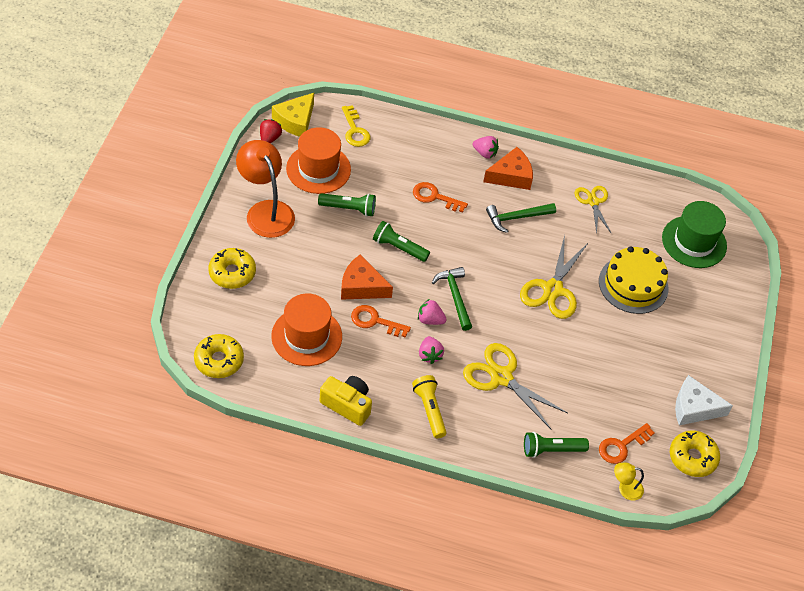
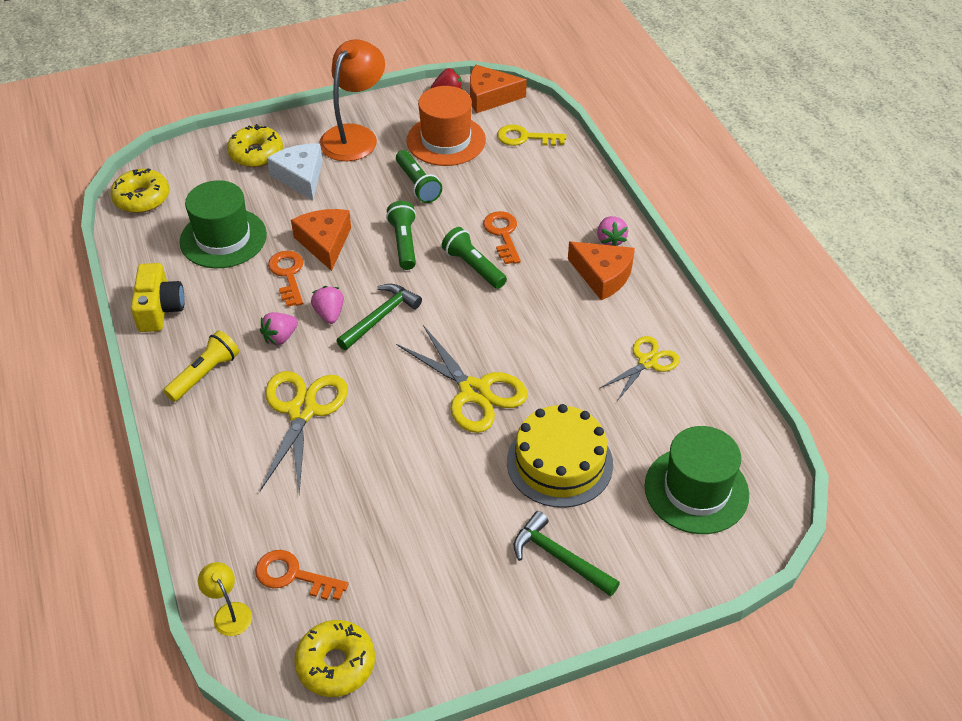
camera: 60 degrees right, 5 degrees down
orange hat [271,293,342,366] -> green hat [180,180,267,268]
yellow cheese [272,93,314,137] -> orange cheese [470,65,527,113]
yellow key [342,105,370,147] -> yellow key turned 60 degrees clockwise [497,125,566,146]
green hammer [486,203,556,233] -> green hammer moved to [514,511,620,597]
yellow scissors [520,235,588,319] -> yellow scissors turned 120 degrees counterclockwise [396,325,528,433]
green flashlight [524,432,589,458] -> green flashlight moved to [442,227,507,289]
white cheese [675,375,733,425] -> white cheese moved to [267,143,322,200]

